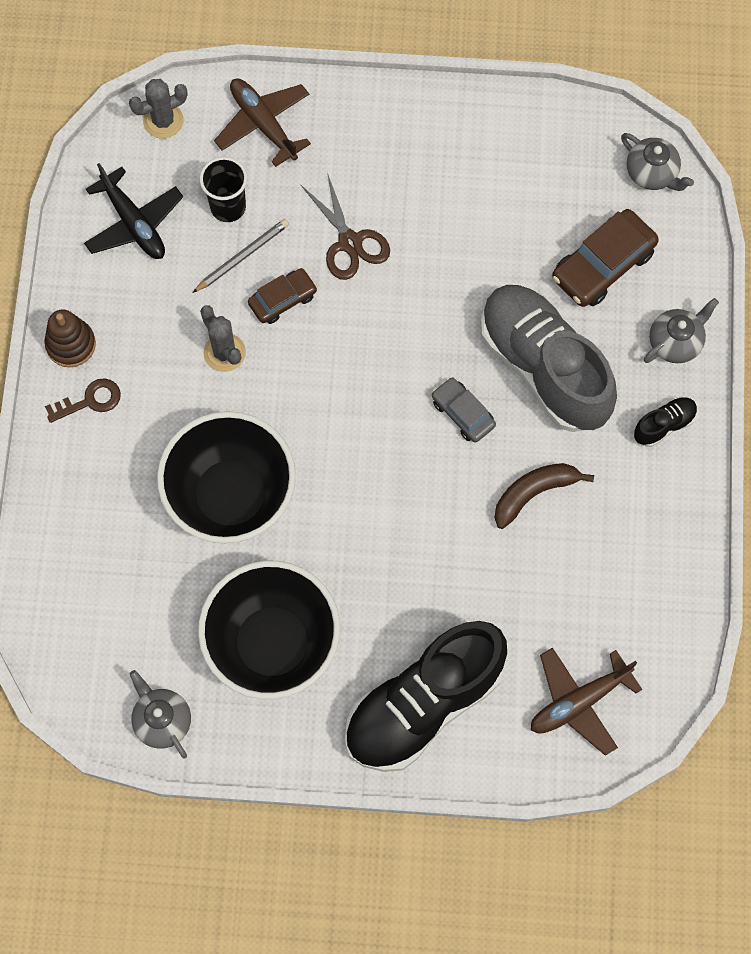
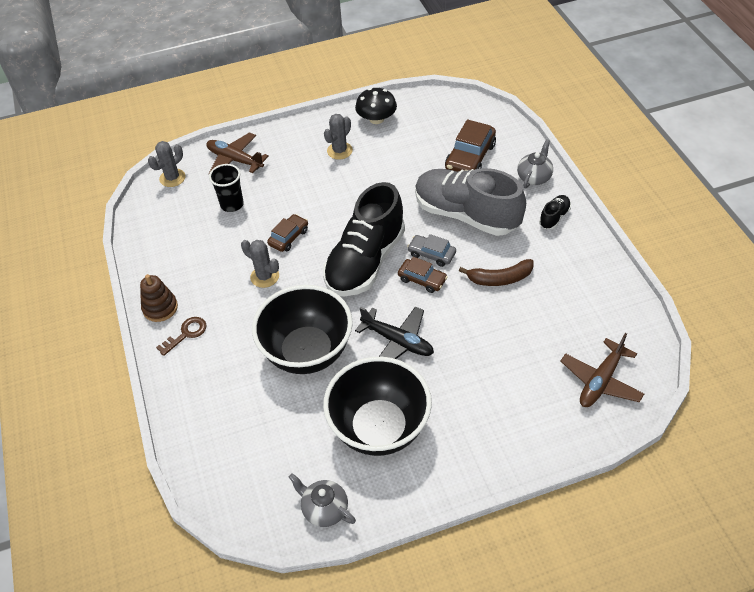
camera: 20 degrees left, 20 degrees down
black plane [84,163,183,259] -> black plane moved to [355,306,434,359]
grey pencil [193,219,289,293] -> none
brown scissors [301,173,390,280] -> none
black shoe [345,621,507,772] -> black shoe moved to [323,182,405,297]
brown banana [494,463,594,529] -> brown banana turned 135 degrees counterclockwise [459,259,534,286]
grey teapot [621,133,694,191] -> none
none -> grey cactus [324,114,353,160]
none -> black mushroom [355,88,397,124]
none -> brown car [398,257,447,293]

